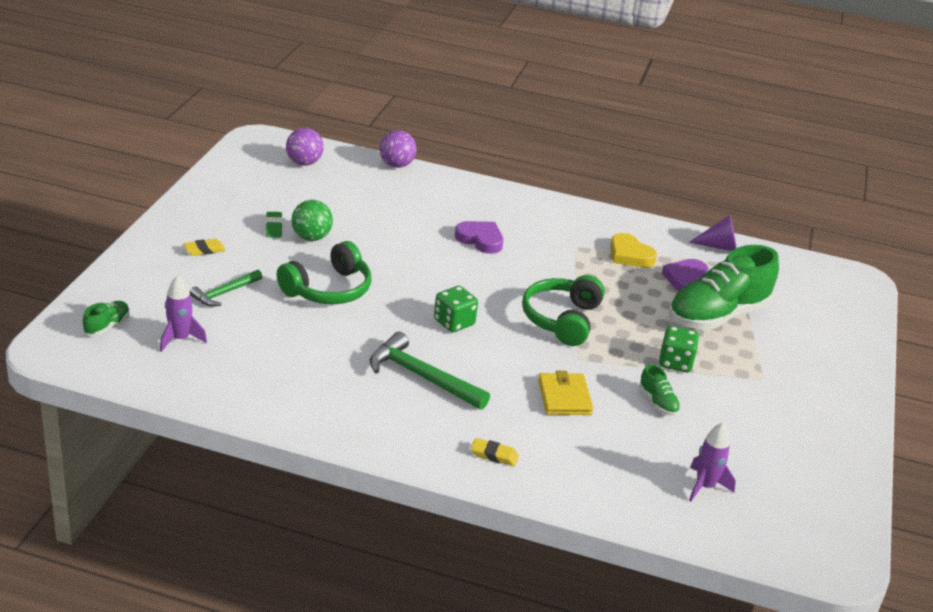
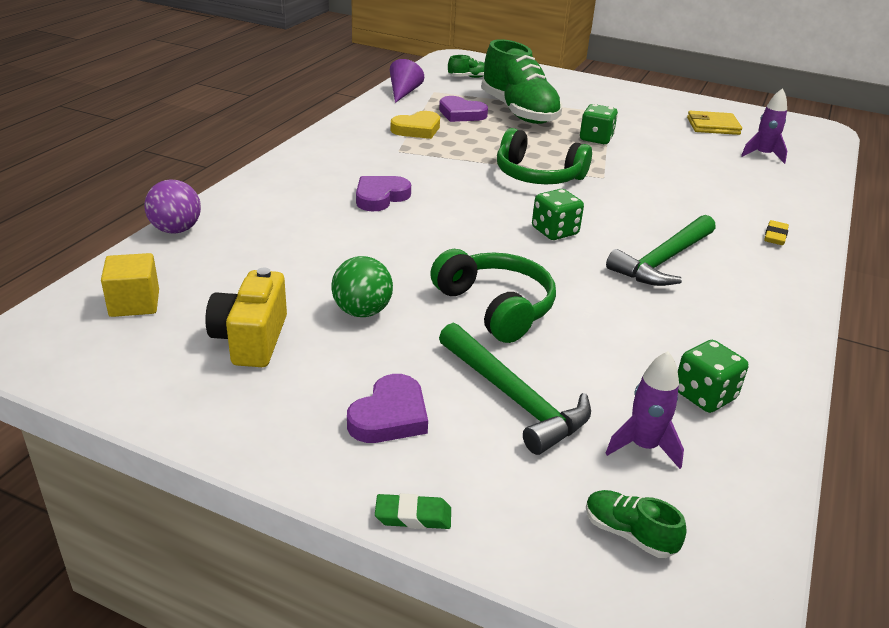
camera: 80 degrees left, 0 degrees up
yellow eraser [183,239,226,256] -> purple heart [347,374,428,443]
green hammer [190,270,262,306] -> green hammer [439,323,591,455], size x1.63
green eraser [266,212,282,238] -> green eraser moved to [375,493,451,529]
purple ball [286,128,324,166] -> yellow cube [101,253,159,317]
yellow wallet [538,371,593,415] -> yellow wallet moved to [687,111,742,135]
green shoe [639,364,680,416] -> green shoe moved to [448,55,485,78]
none -> yellow camera [205,267,287,367]
none -> green dice [678,340,748,413]

